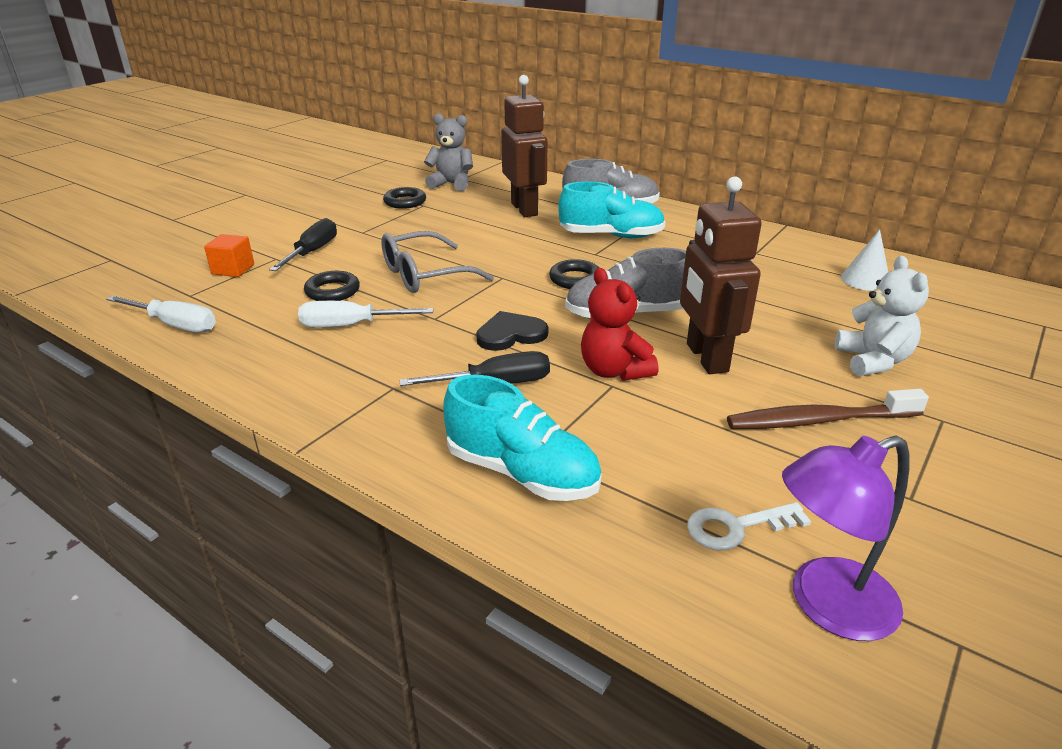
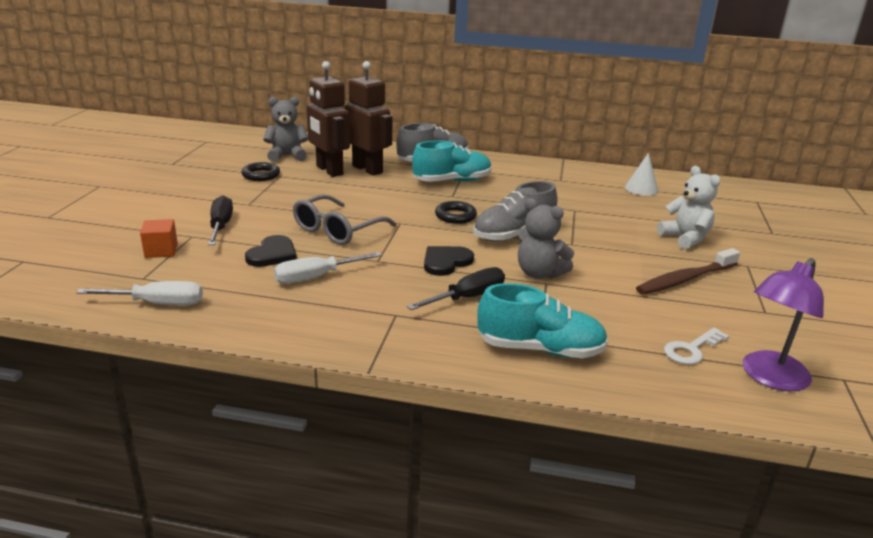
camera: 25 degrees left, 5 degrees down
black ring [304,271,360,301] -> black heart [245,235,297,267]
red teddy bear [581,268,659,381] -> grey teddy bear [518,198,574,279]
brown robot [680,177,762,374] -> brown robot moved to [307,61,350,177]

